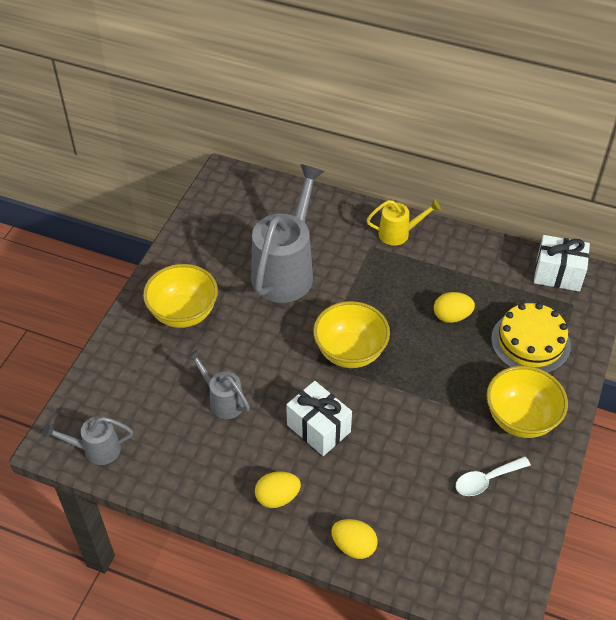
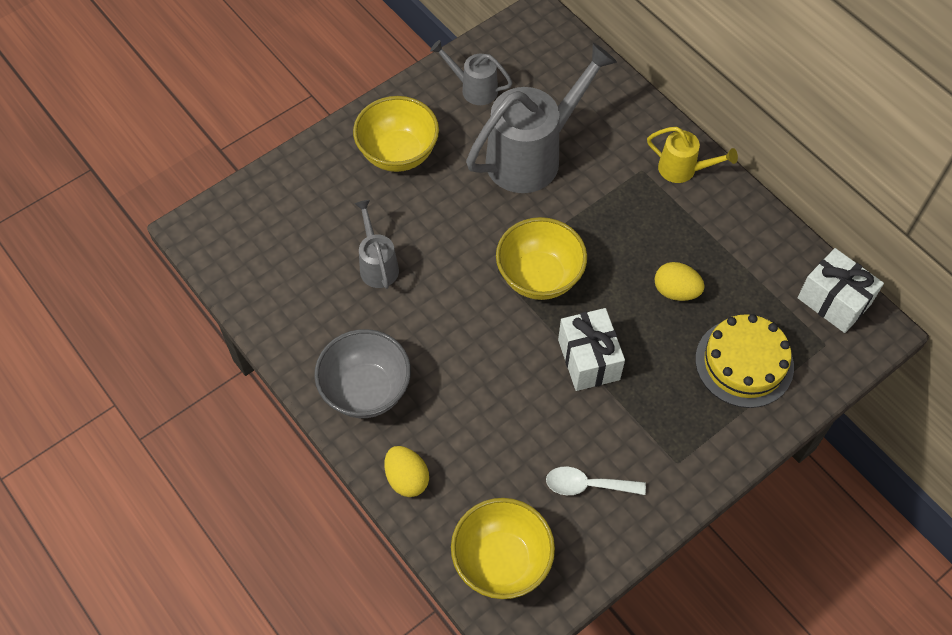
camera: 30 degrees right, 10 degrees up
grey watering can [42,416,133,465] -> grey watering can moved to [430,40,512,105]
yellow egg [255,471,301,508] -> grey bowl [314,329,411,418]
white gift [286,381,352,456] -> white gift moved to [558,308,625,391]
yellow bowl [487,366,568,438] -> yellow bowl moved to [451,498,555,599]

